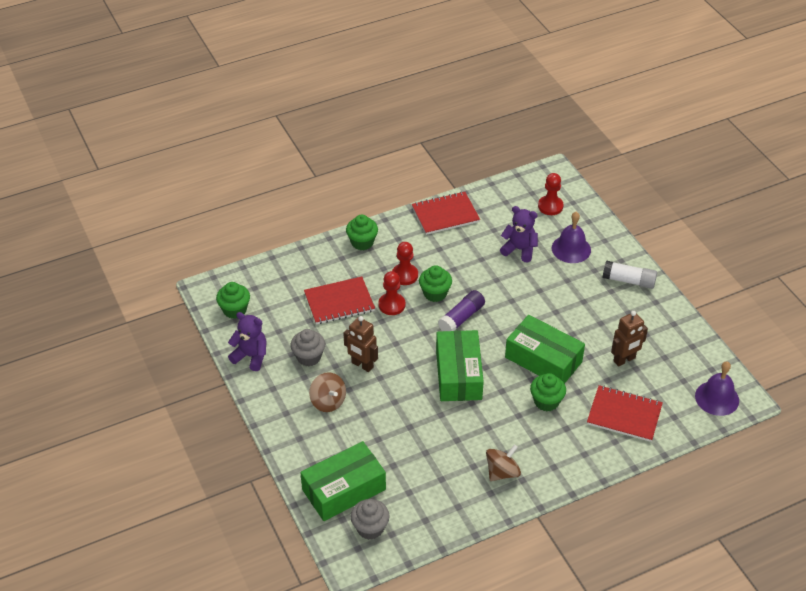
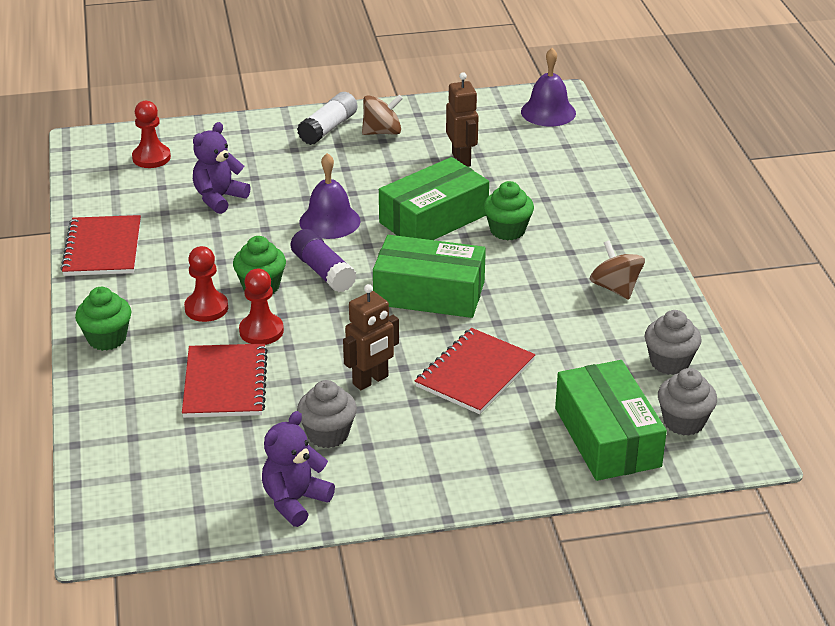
camera: 75 degrees left, 10 degrees down
green cupcake [216,282,250,319] -> none
brown spinning top [309,372,346,412] -> brown spinning top moved to [362,95,403,135]
purple bell [552,212,591,263] -> purple bell moved to [299,153,360,239]
red notebook [587,385,663,442] -> red notebook moved to [415,328,536,414]
none -> grey cupcake [645,310,702,375]

